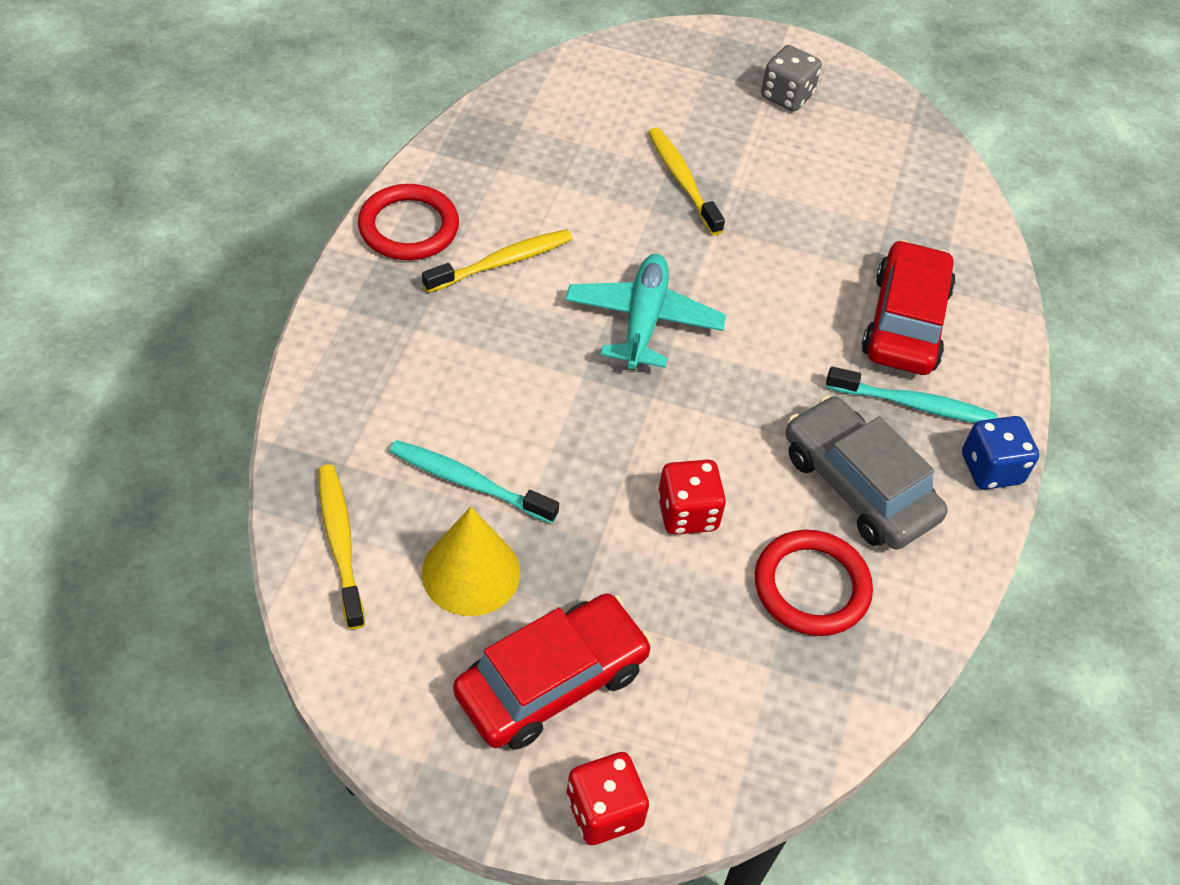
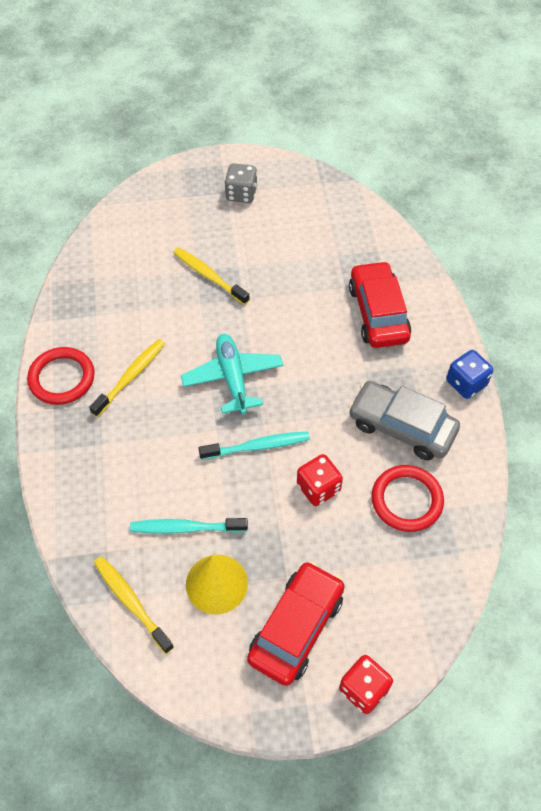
camera: 20 degrees left, 5 degrees up
turquoise toothbrush [826,366,997,423] -> turquoise toothbrush moved to [199,431,310,460]

